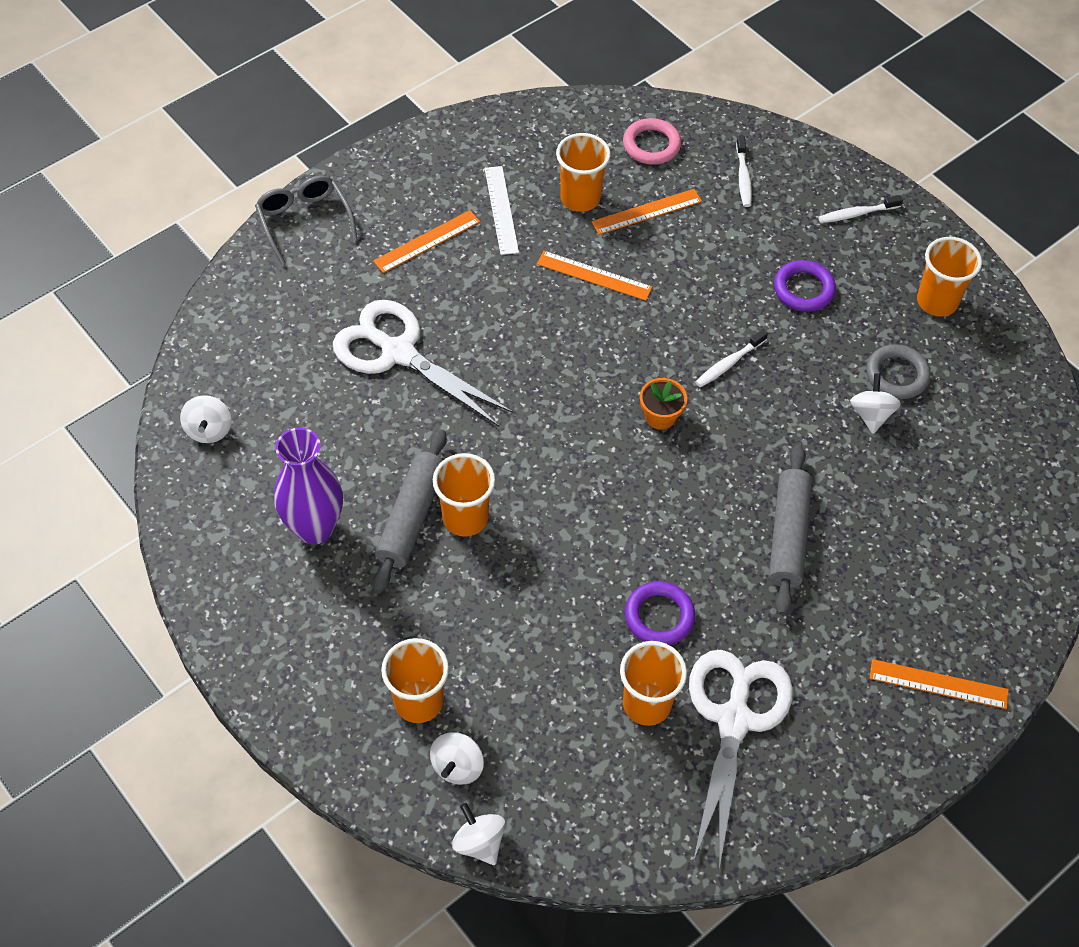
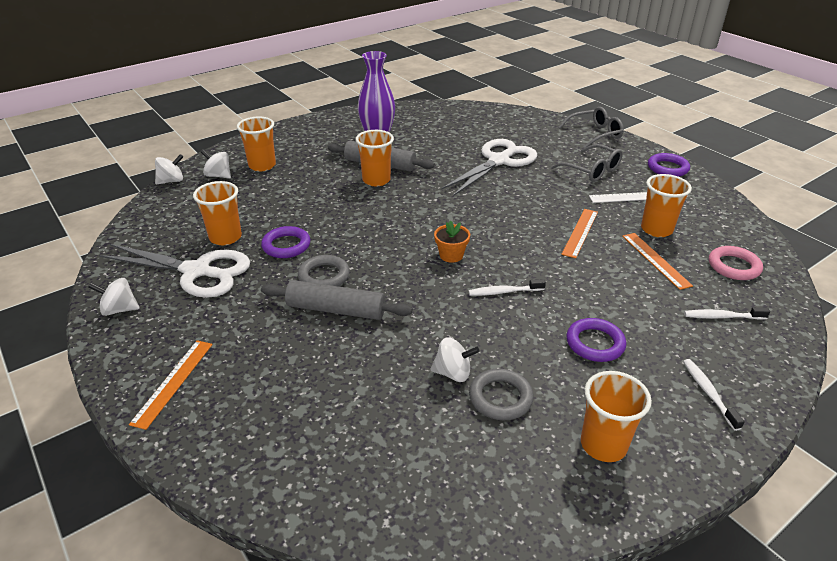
camera: 95 degrees right, 20 degrees down
white spinning top [180,395,231,443] -> white spinning top moved to [88,278,140,316]
orange ruler [373,210,480,273] -> grey glasses [551,144,623,182]
white toothbrush [695,329,768,388] -> white toothbrush turned 60 degrees counterclockwise [469,279,546,296]
none -> grey ring [298,255,350,286]
none -> purple ring [648,153,690,177]

